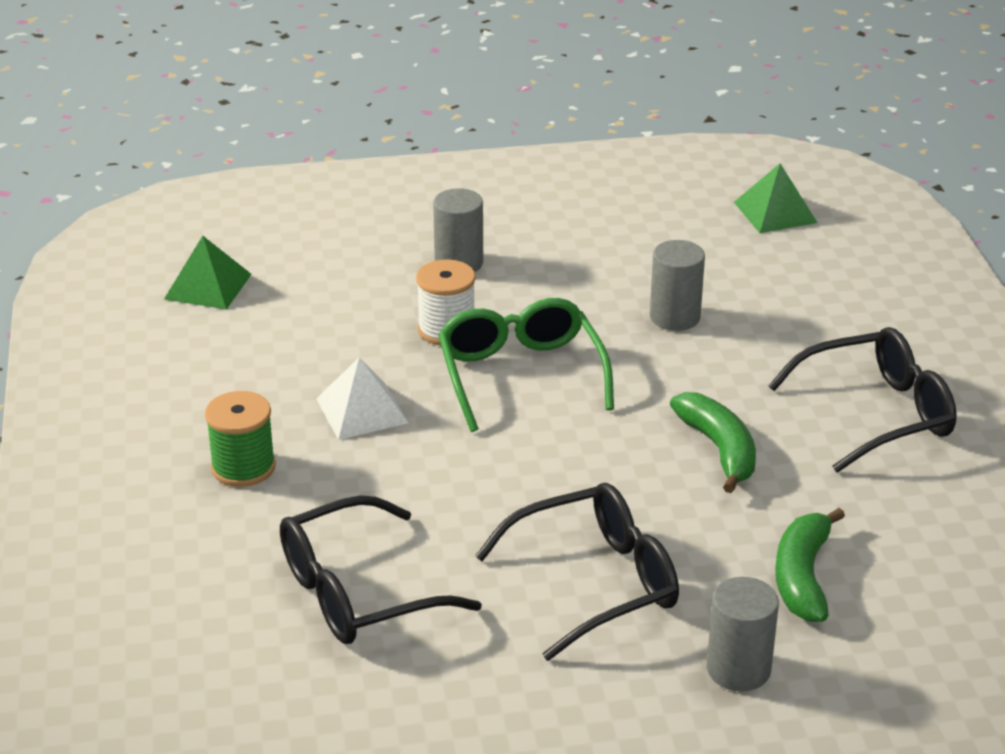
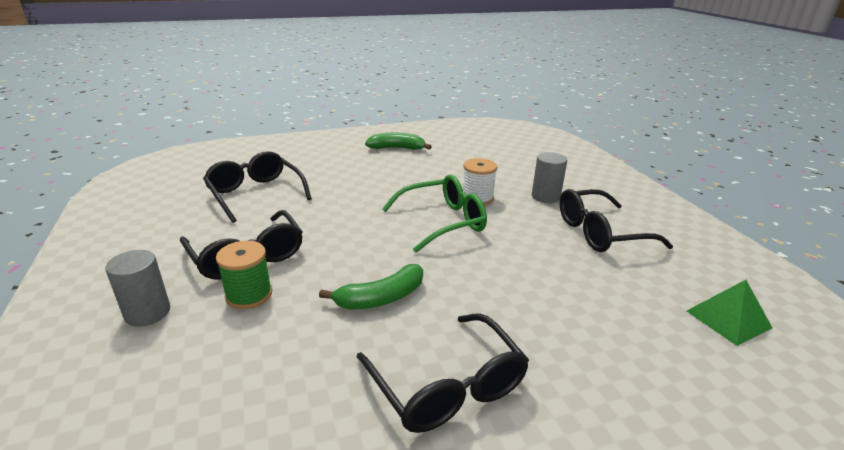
camera: 80 degrees right, 5 degrees down
green pyramid [164,236,252,310] -> none
green spool [205,391,276,487] -> green spool moved to [216,241,272,309]
white pyramid [316,357,409,440] -> none
grey cylinder [650,240,705,331] -> none
green banana [775,508,845,622] -> green banana moved to [365,133,432,150]
none -> black glasses [560,189,673,252]

